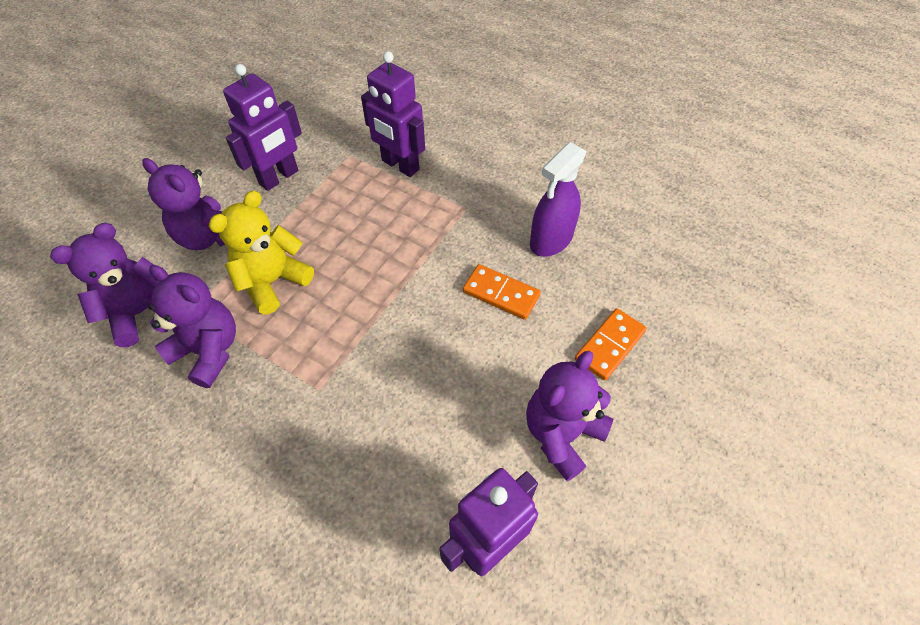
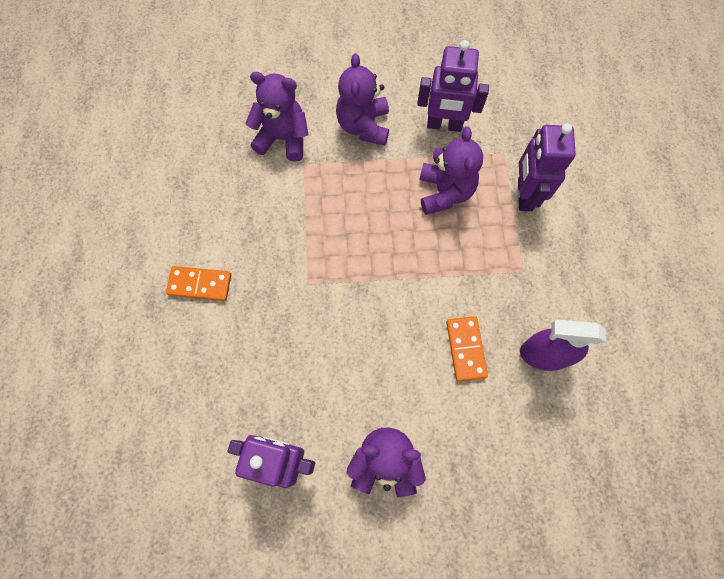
camera: 55 degrees right, 15 degrees up
purple teddy bear [149,265,236,388] -> purple teddy bear moved to [419,127,483,215]
yellow teddy bear [209,191,314,315] -> none
orange domino [575,308,647,381] -> orange domino moved to [166,266,231,301]

